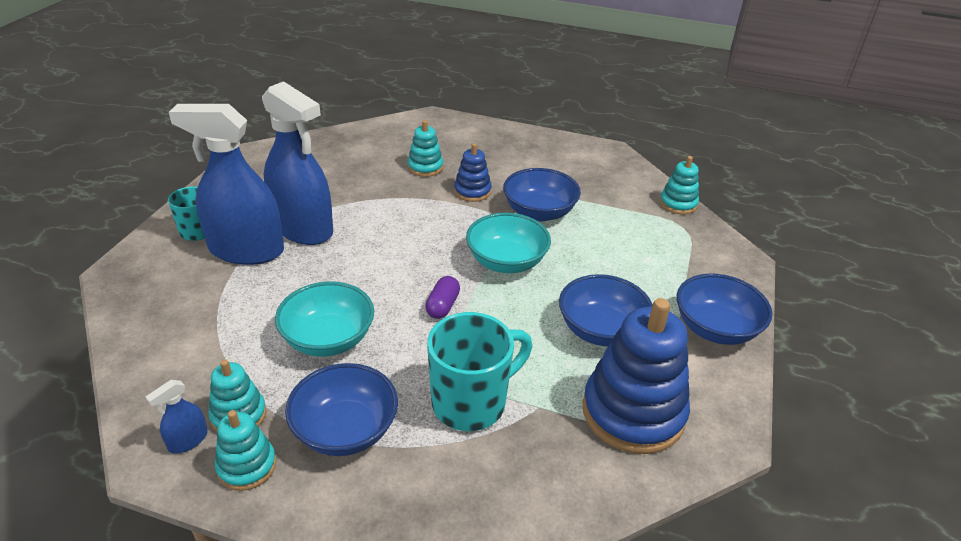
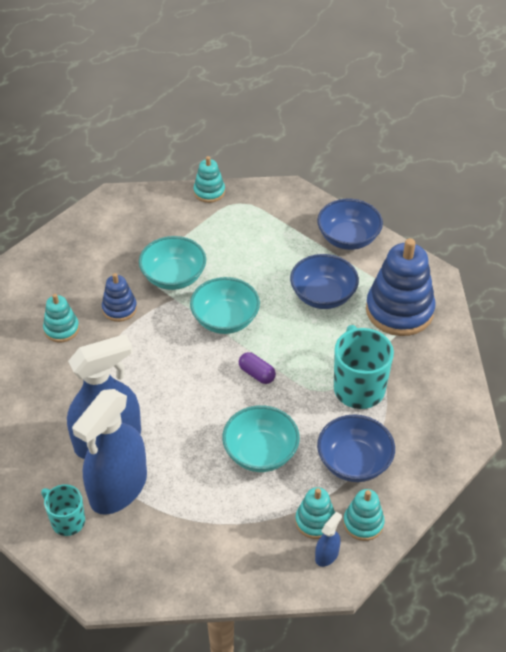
camera: 65 degrees left, 10 degrees up
blue spray bottle [145,380,208,454] -> blue spray bottle turned 120 degrees counterclockwise [315,512,342,567]
blue bowl [503,168,581,221] -> turquoise bowl [139,236,206,290]

